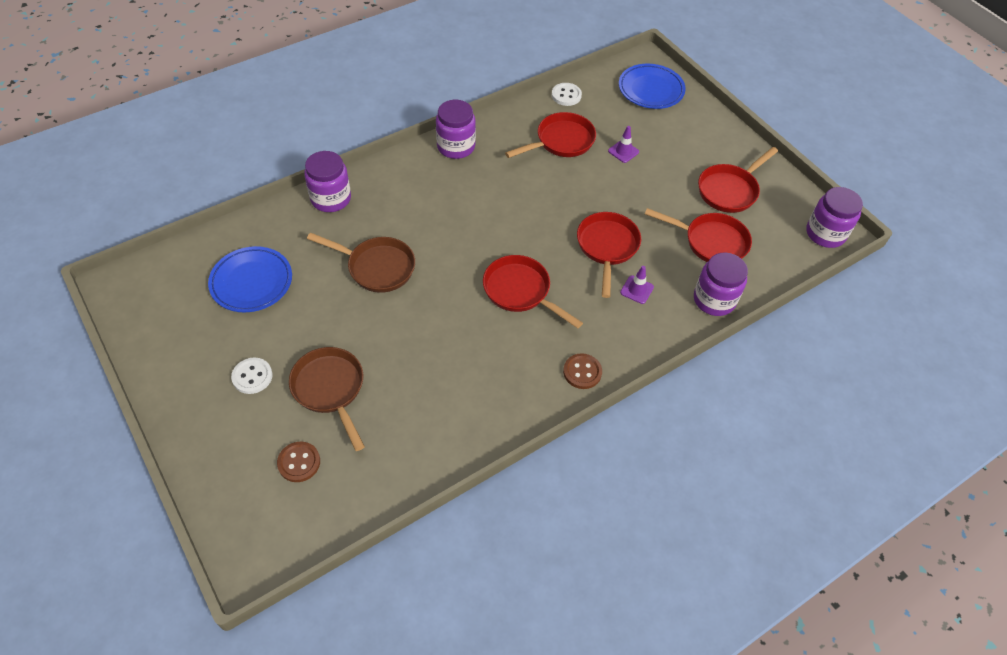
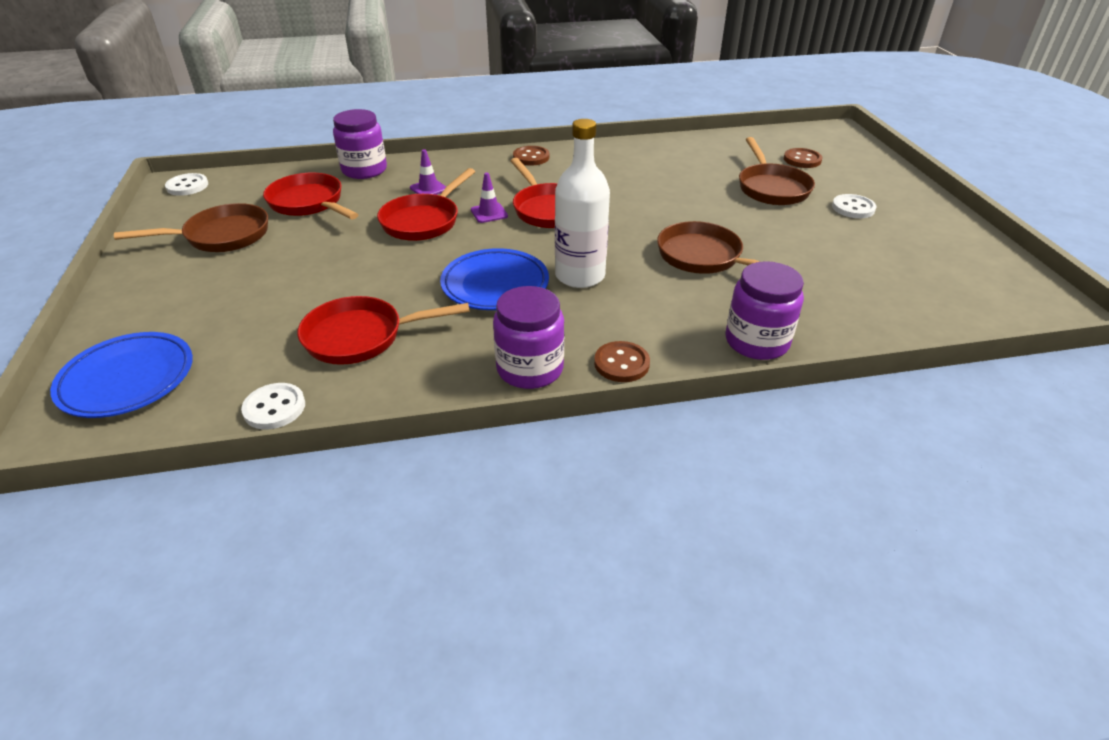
camera: 155 degrees left, 15 degrees down
blue plate [208,246,292,313] -> blue plate moved to [440,248,549,310]
purple traffic cone [608,126,639,163] -> purple traffic cone moved to [471,172,508,223]
red pan [698,147,778,213] -> brown pan [114,203,268,252]
purple jar [806,187,863,248] -> white button [165,173,208,196]
none -> white bottle [555,119,610,288]
none -> brown button [594,341,650,382]

